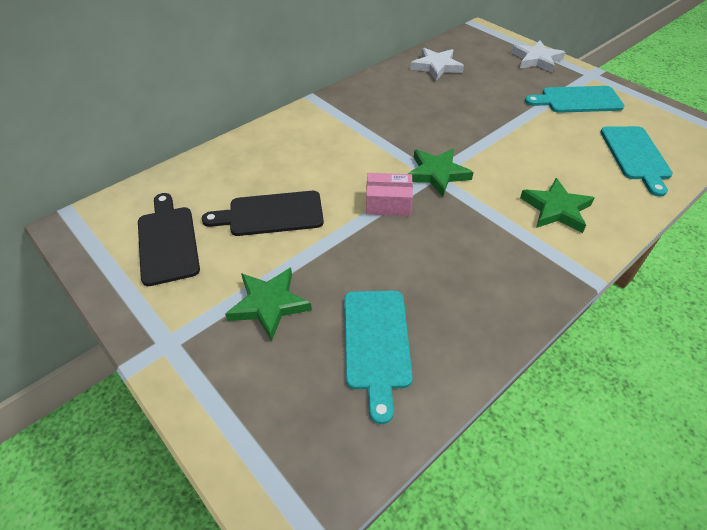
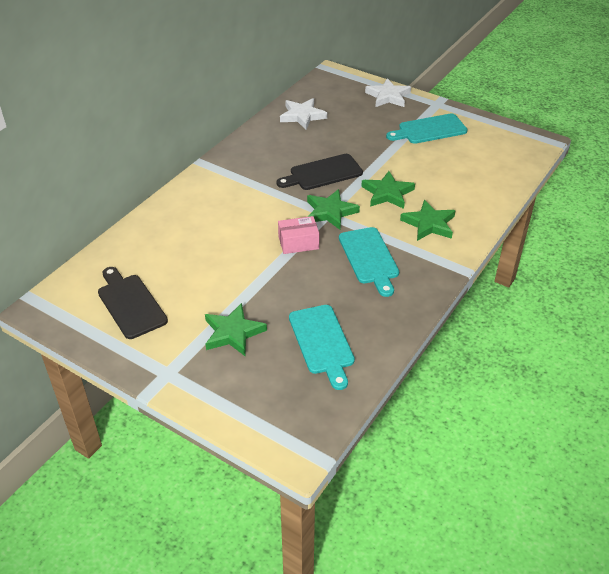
camera: 15 degrees left, 5 degrees down
black cutting board [202,191,324,236] -> black cutting board moved to [276,154,363,190]
turquoise cutting board [600,126,673,197] -> turquoise cutting board moved to [339,227,399,297]
none -> green star [361,171,415,209]

